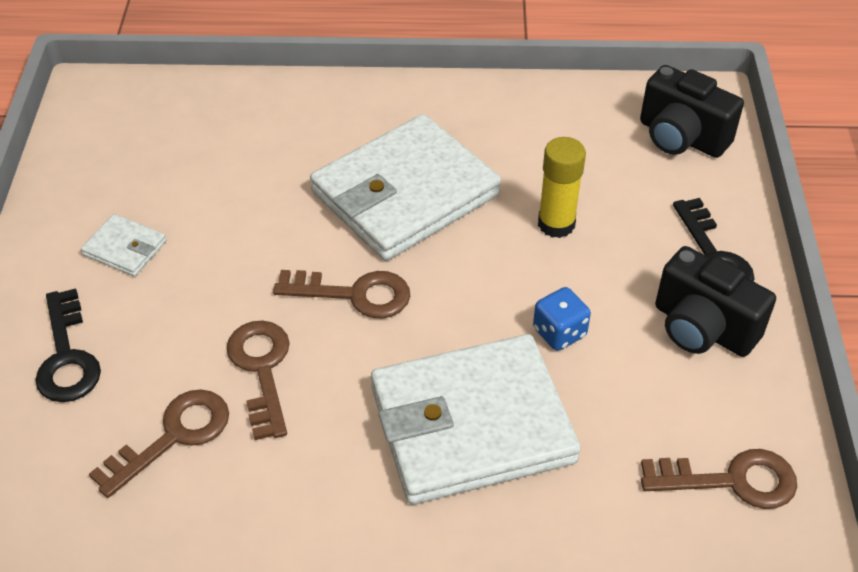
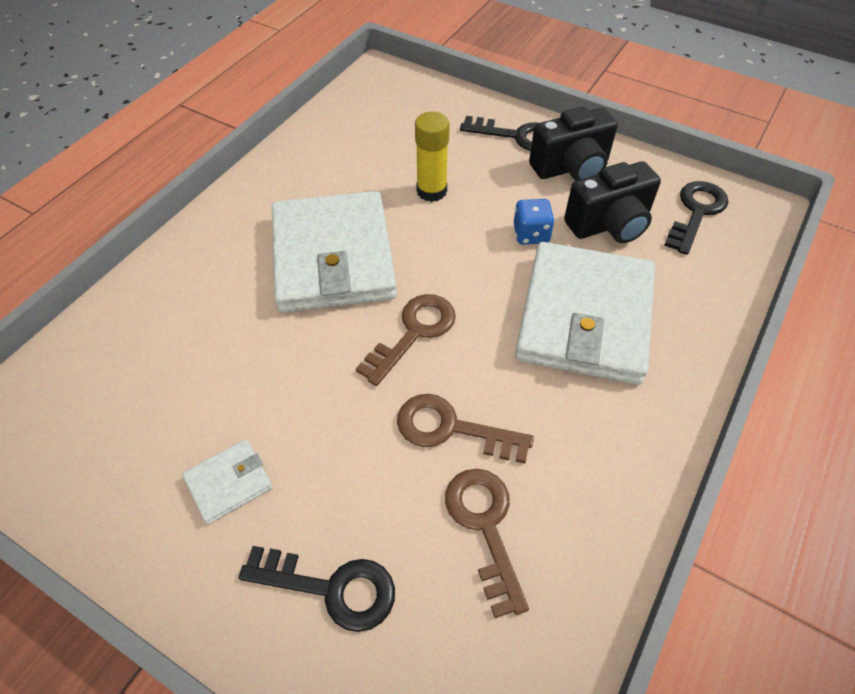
camera: 60 degrees left, 5 degrees up
black camera [640,65,744,158] -> black camera moved to [564,161,661,243]
brown key [641,449,797,509] -> black key [664,181,729,255]

